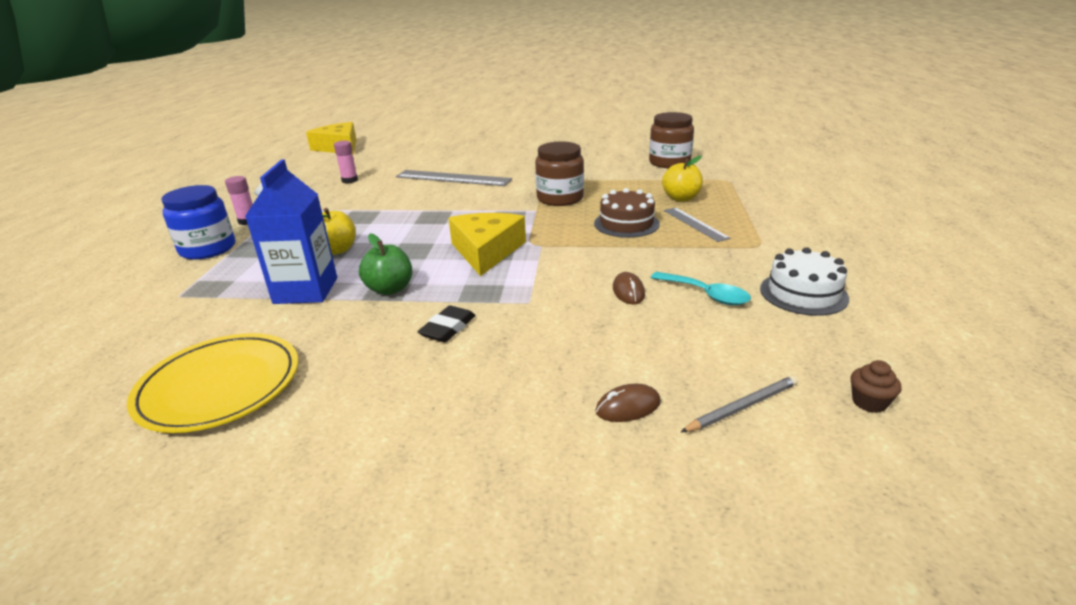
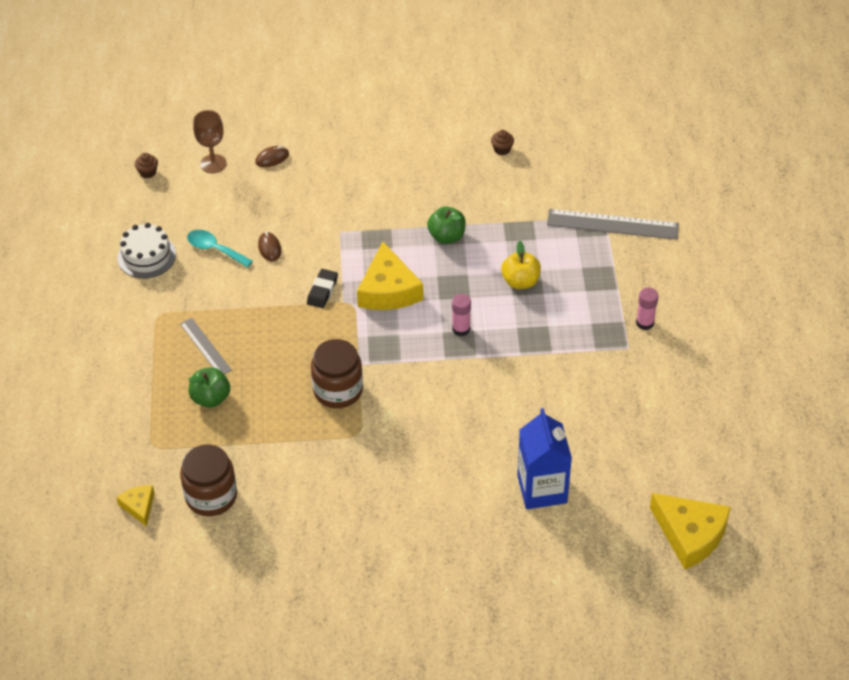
camera: 170 degrees right, 20 degrees up
yellow plate [127,333,298,433] -> brown cupcake [491,130,514,155]
blue jar [161,185,235,260] -> none
blue carton [245,159,337,304] -> blue carton moved to [517,408,572,509]
pink glue stick [334,141,358,183] -> pink glue stick moved to [452,294,471,336]
grey ruler [396,170,512,186] -> grey ruler moved to [547,209,679,240]
black eraser [418,306,476,342] -> black eraser moved to [307,269,338,308]
brown cake [594,188,660,238] -> none
yellow apple [662,156,703,202] -> green apple [188,367,230,408]
grey pencil [681,375,798,432] -> brown goblet [193,110,227,174]
none -> yellow cheese [116,485,155,527]

